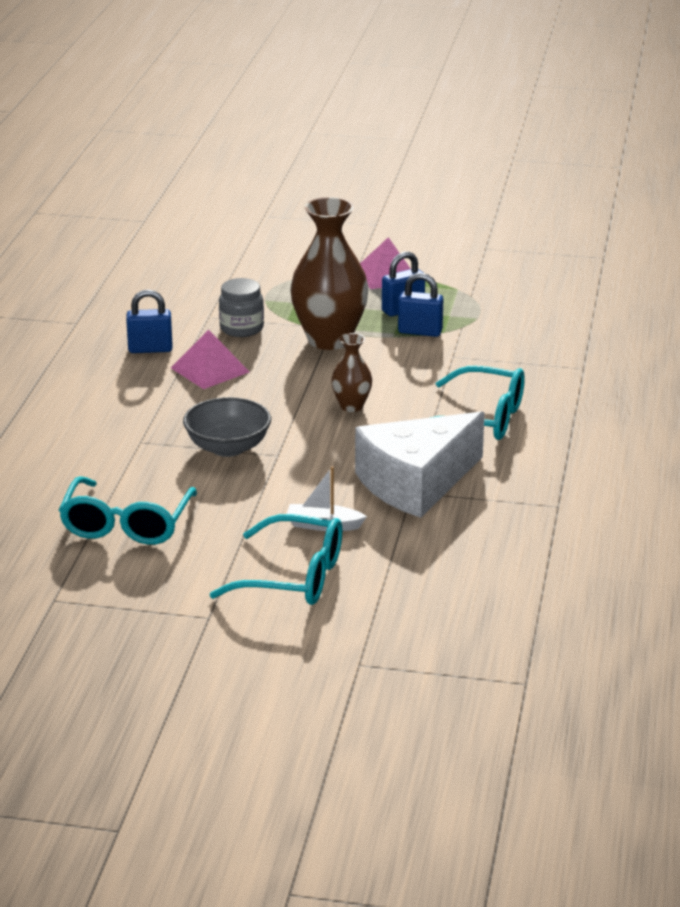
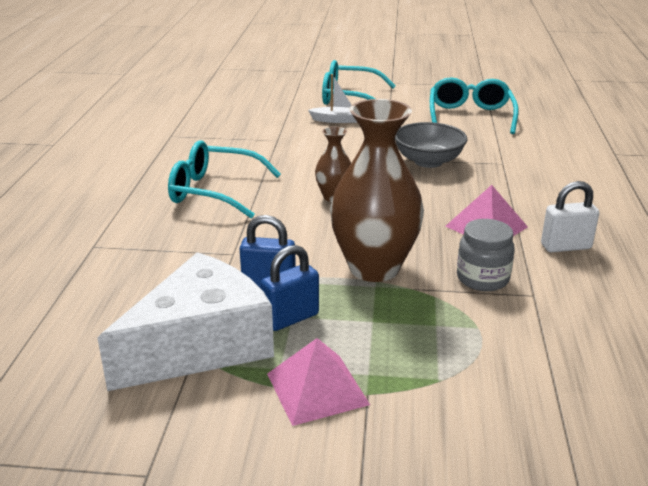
camera: 175 degrees right, 0 degrees up
blue padlock [126,289,172,353] -> white padlock [541,181,599,252]
white cheese [355,411,485,518] -> white cheese moved to [97,252,274,391]

